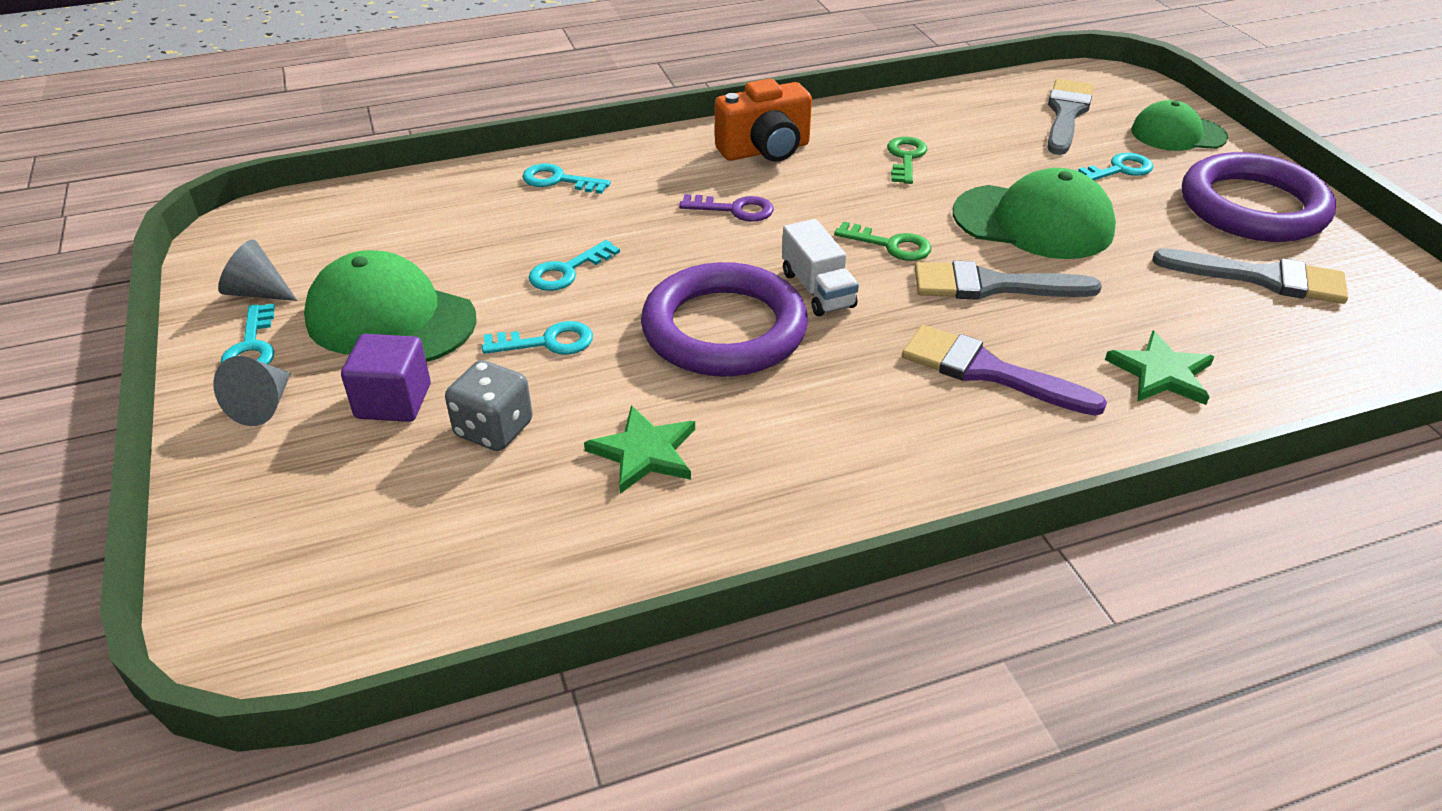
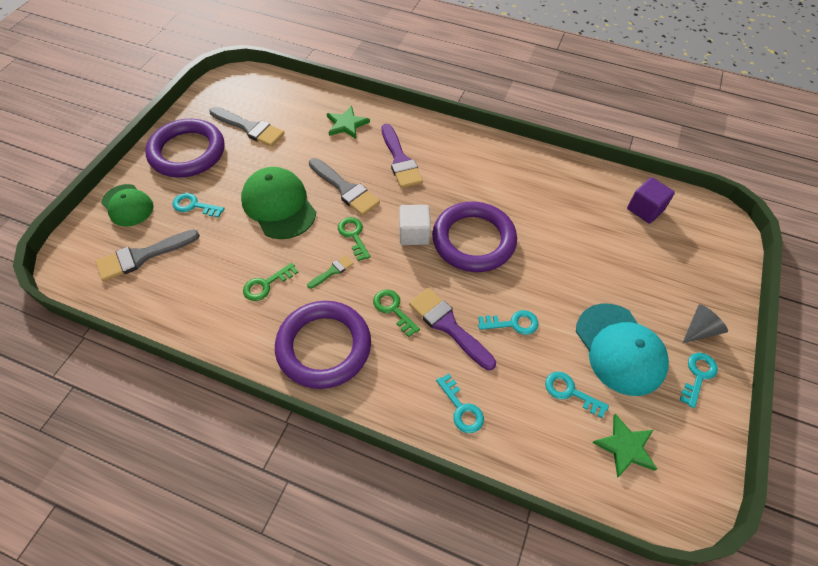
camera: 140 degrees left, 15 degrees up
grey cone [218,239,298,301] -> none
green cap [304,250,477,362] -> turquoise cap [576,304,669,396]
purple cube [341,334,431,422] -> purple cube moved to [627,177,675,224]
grey dice [445,360,533,451] -> none
turquoise key [482,321,593,355] -> turquoise key moved to [545,372,609,418]
green star [584,405,695,494] -> green star moved to [592,413,657,478]
purple key [679,194,774,222] -> green key [373,289,420,337]
orange camera [715,78,812,162] -> purple ring [275,301,371,389]
white truck [782,219,859,316] -> white cube [399,205,431,245]
grey brush [1152,248,1348,304] -> grey brush turned 150 degrees clockwise [209,107,285,147]
none -> green brush [307,255,353,289]
none -> purple brush [409,288,496,370]

